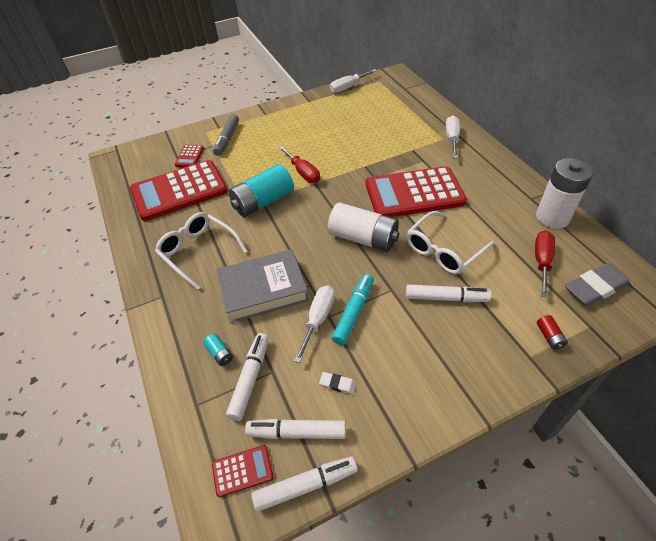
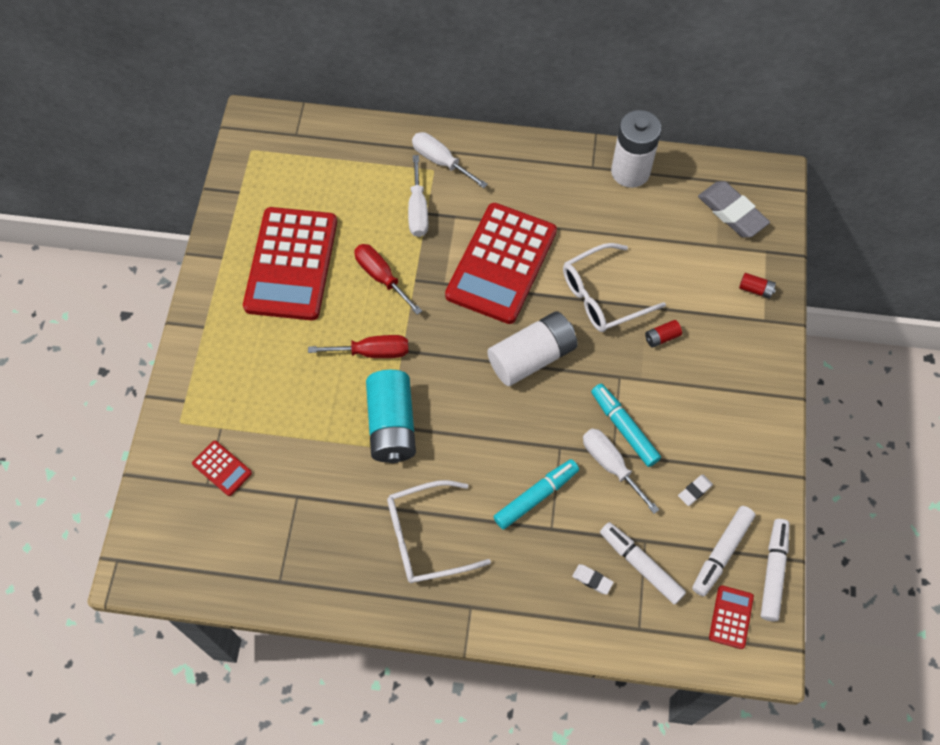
camera: 60 degrees left, 15 degrees up
red calculator [130,160,228,221] -> red calculator moved to [243,207,337,320]
turquoise battery [203,334,233,366] -> white eraser [572,564,614,595]
grey marker [213,114,239,156] -> none
grey book [217,249,309,323] -> turquoise marker [493,459,579,530]
white screwdriver [330,69,377,93] -> white screwdriver moved to [408,155,428,237]
white glasses [406,211,495,274] -> white glasses turned 75 degrees clockwise [563,243,666,332]
white marker [406,284,491,302] -> red battery [645,320,682,347]
red screwdriver [535,231,555,297] -> red screwdriver moved to [354,244,422,315]
grey eraser [565,263,630,306] -> grey eraser turned 45 degrees counterclockwise [698,181,770,237]

